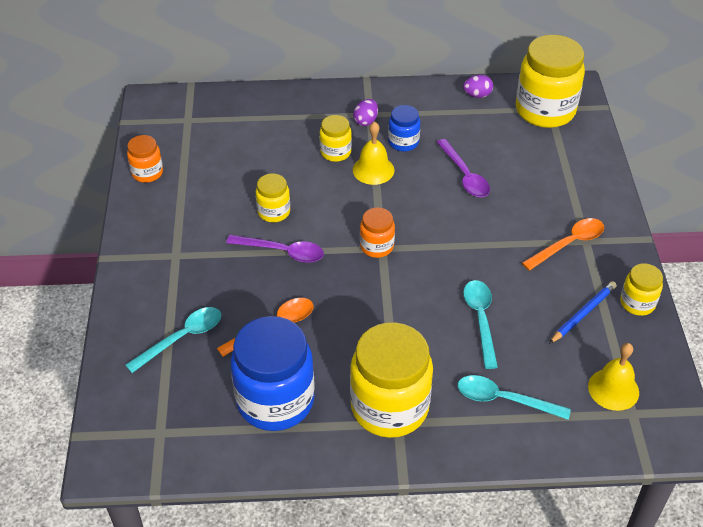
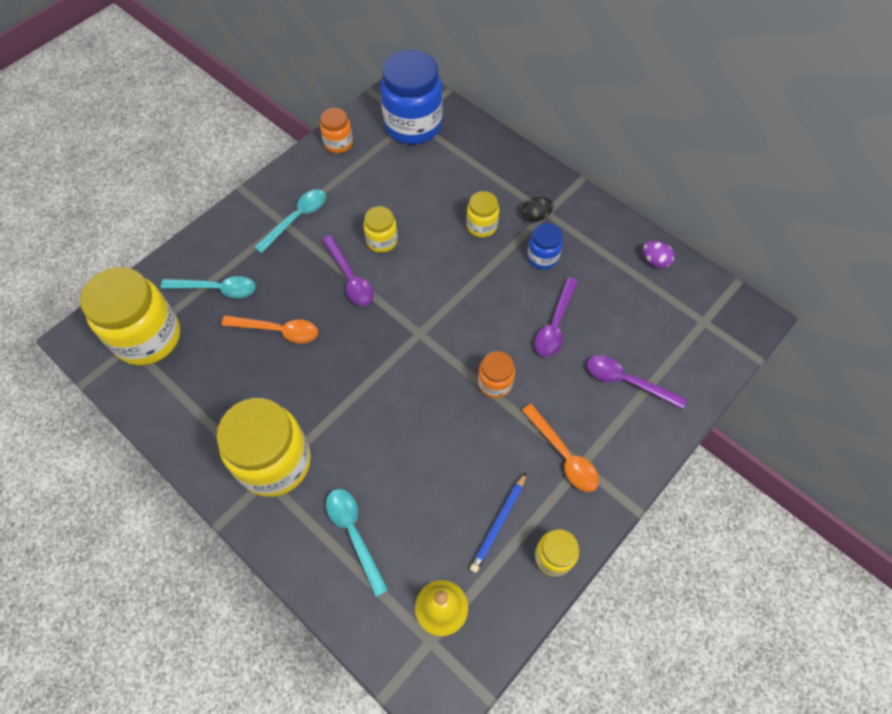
camera: 45 degrees right, 15 degrees up
blue jar [231,316,315,431] -> blue jar moved to [380,50,443,144]
purple egg [353,99,378,126] -> black egg [522,197,554,222]
yellow bell [353,122,394,185] -> none
orange jar [360,207,395,258] -> orange jar moved to [478,351,515,398]
turquoise spoon [463,280,498,369] -> turquoise spoon moved to [254,189,326,253]
yellow jar [516,35,585,128] -> yellow jar moved to [80,267,180,365]
orange spoon [522,218,604,271] -> orange spoon turned 45 degrees clockwise [522,404,599,492]
blue pencil [549,281,617,344] -> blue pencil turned 120 degrees clockwise [470,472,527,573]
none -> purple spoon [587,356,687,409]

